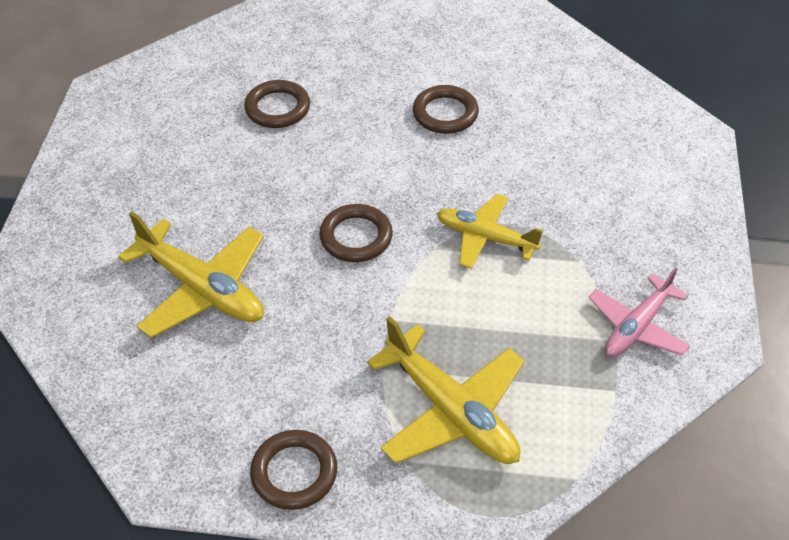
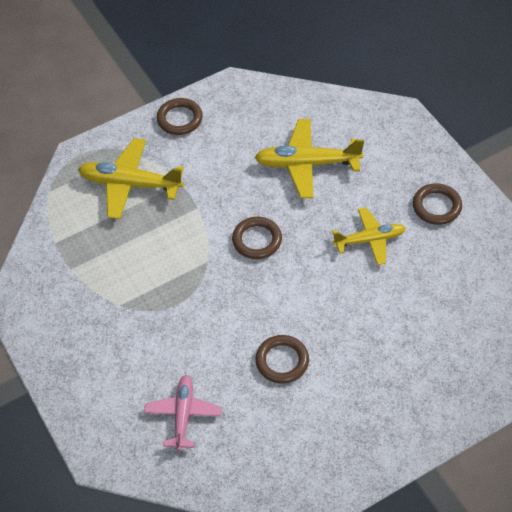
camera: 145 degrees right, 5 degrees up
brown ring [244,80,310,128] -> brown ring moved to [413,183,462,225]
yellow plane [437,194,543,269] -> yellow plane moved to [332,207,406,265]
pink plane [588,267,690,357] -> pink plane moved to [144,375,222,451]

